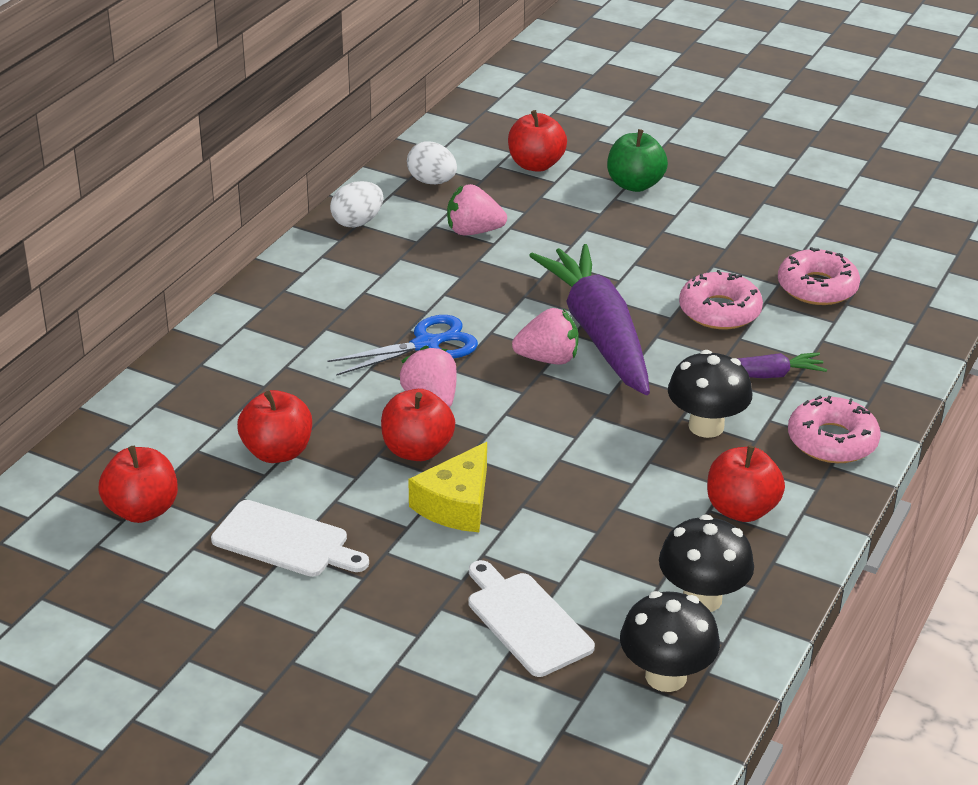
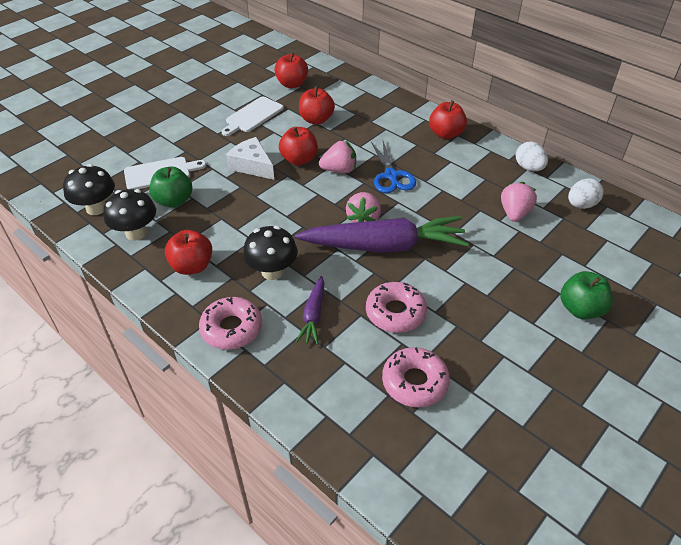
camera: 105 degrees right, 10 degrees up
yellow cheese [408,442,487,532] -> white cheese [226,137,274,180]
red apple [508,110,567,172] -> red apple moved to [429,100,467,139]
none -> green apple [149,167,193,208]

